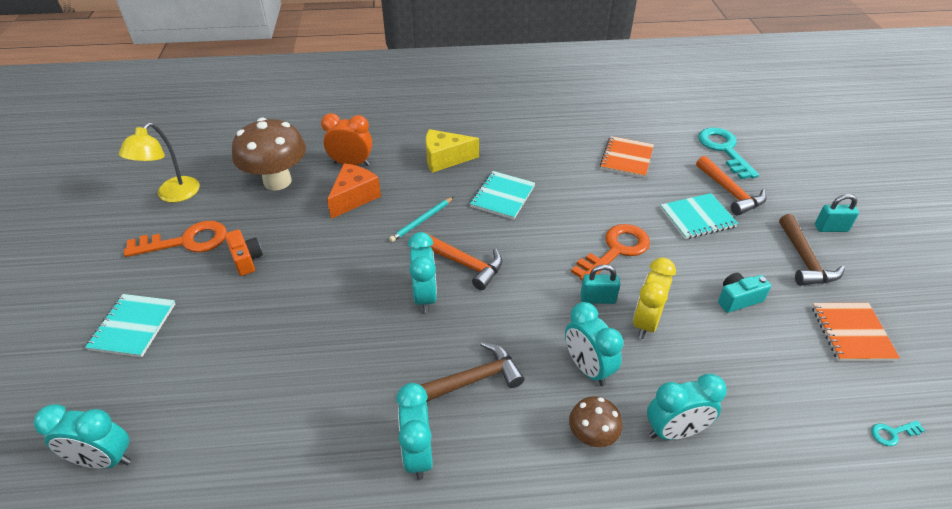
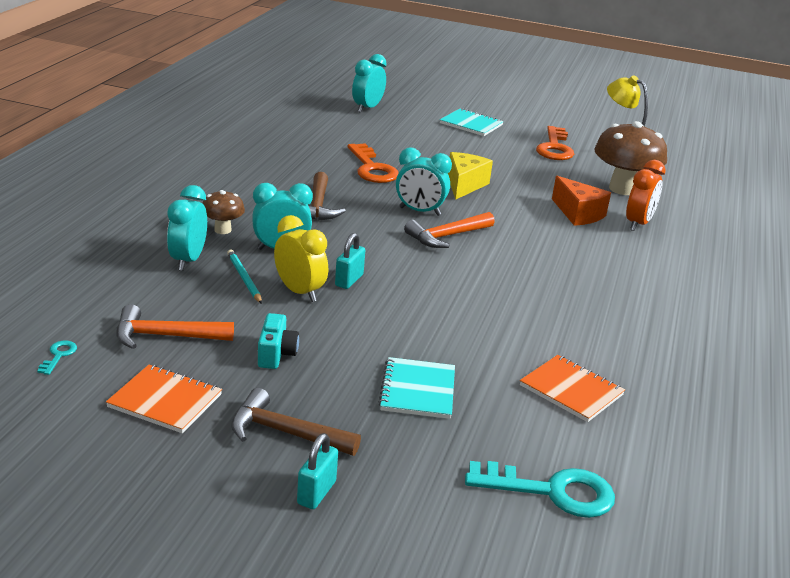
camera: 110 degrees right, 15 degrees down
orange camera [225,229,263,276] -> none
turquoise pencil [389,197,454,242] -> turquoise pencil moved to [227,249,262,304]
turquoise clock [396,383,433,480] -> none
yellow cheese [426,129,479,173] -> yellow cheese moved to [448,152,493,200]
turquoise notebook [470,171,535,220] -> none
orange key [571,224,650,281] -> orange key moved to [347,143,399,183]
orange hammer [696,156,767,216] -> orange hammer moved to [116,304,234,349]

